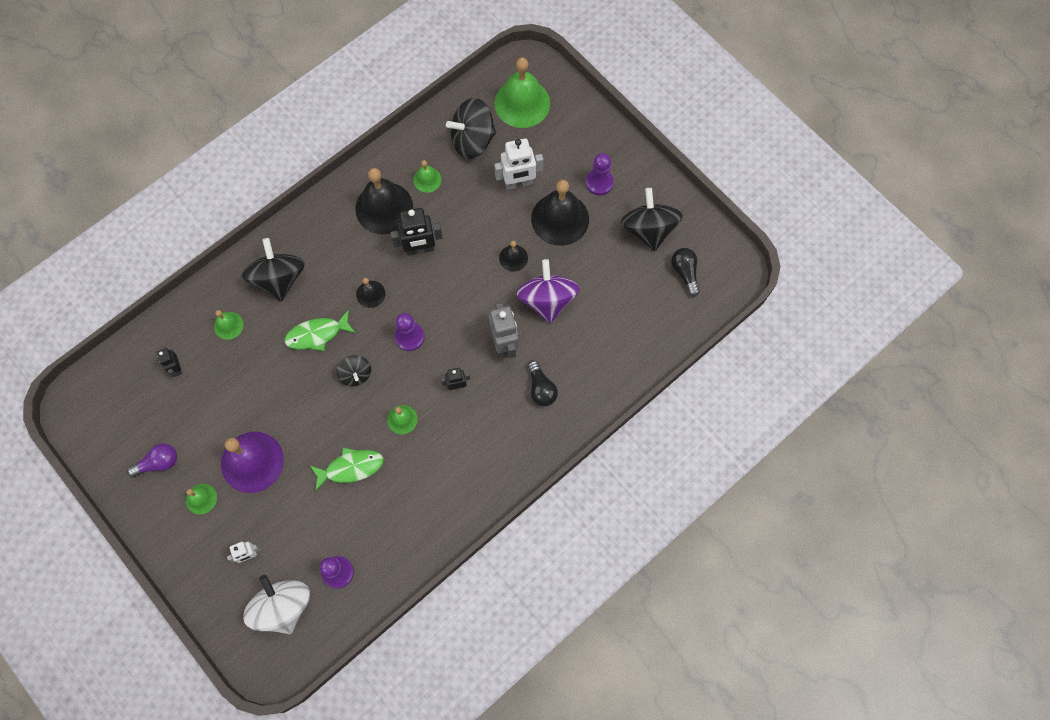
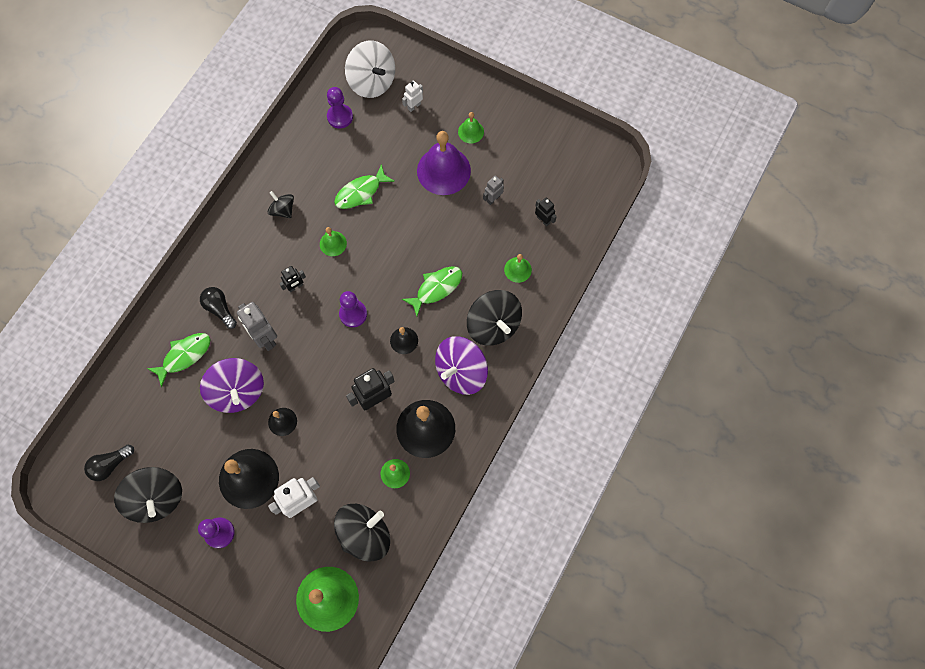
camera: 160 degrees right, 0 degrees up
purple light bulb [127,443,177,477] -> none
black spinning top [336,355,371,386] -> black spinning top moved to [268,191,294,218]
black light bulb [671,248,700,297] -> black light bulb turned 90 degrees clockwise [84,444,134,481]
none -> green fish [147,333,211,387]
none -> purple spinning top [435,336,488,395]
none -> grey robot [483,175,504,205]

